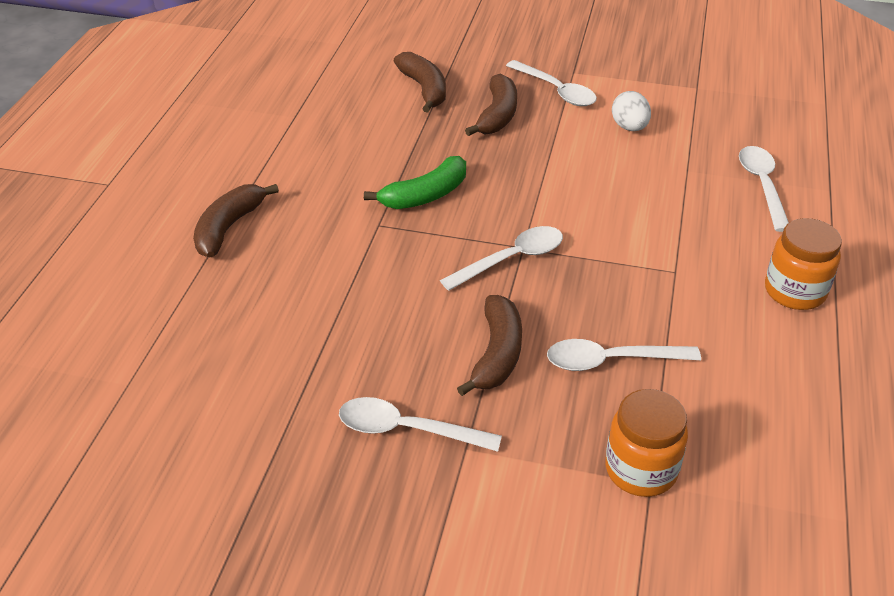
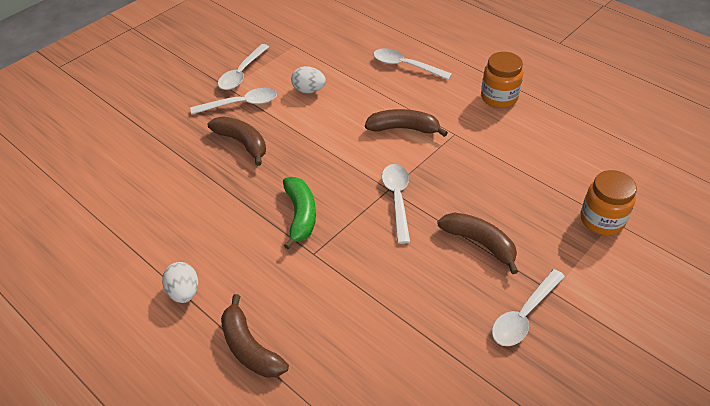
camera: 60 degrees left, 5 degrees up
brown banana [394,52,446,113] -> brown banana moved to [365,109,448,137]
white spoon [547,339,701,371] -> white spoon moved to [218,44,269,90]
none -> white egg [162,262,198,303]

